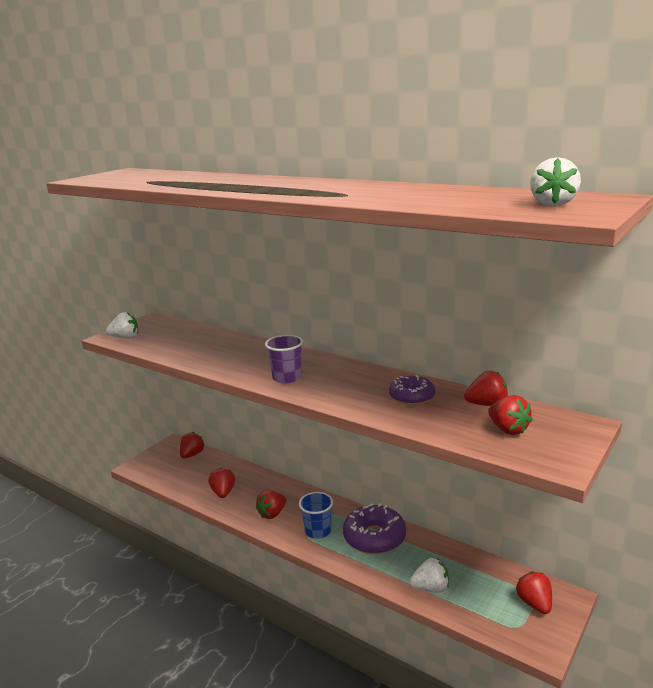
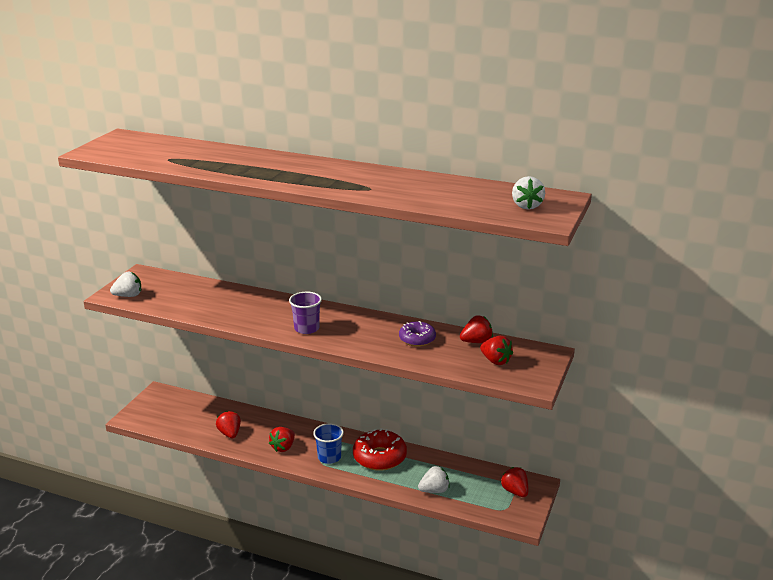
camera: 15 degrees left, 5 degrees up
red strawberry [180,432,205,459] -> none
purple donut [343,504,406,554] -> red donut [353,428,407,471]

